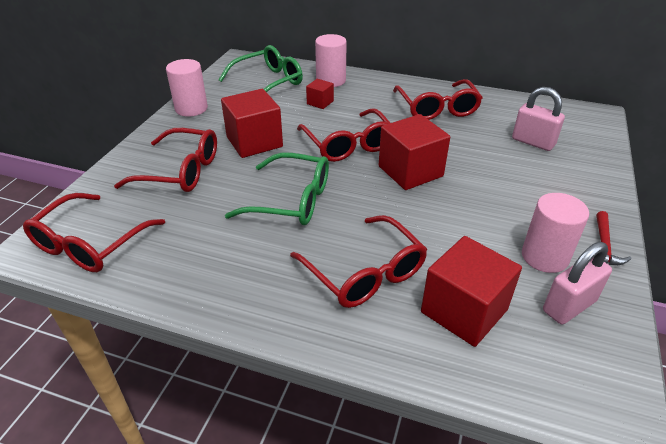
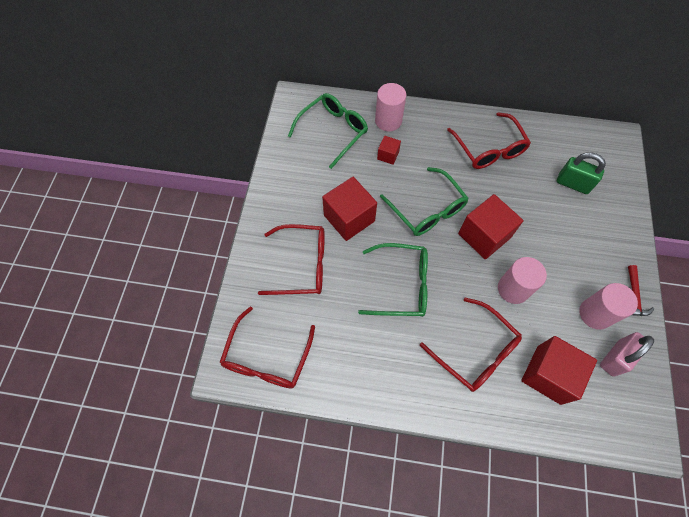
camera: 10 degrees left, 25 degrees up
pink cylinder [166,59,208,116] -> pink cylinder moved to [498,257,547,304]
red glasses [297,108,390,162] -> green glasses [380,167,469,236]
pink padlock [512,87,565,151] -> green padlock [557,152,606,194]

